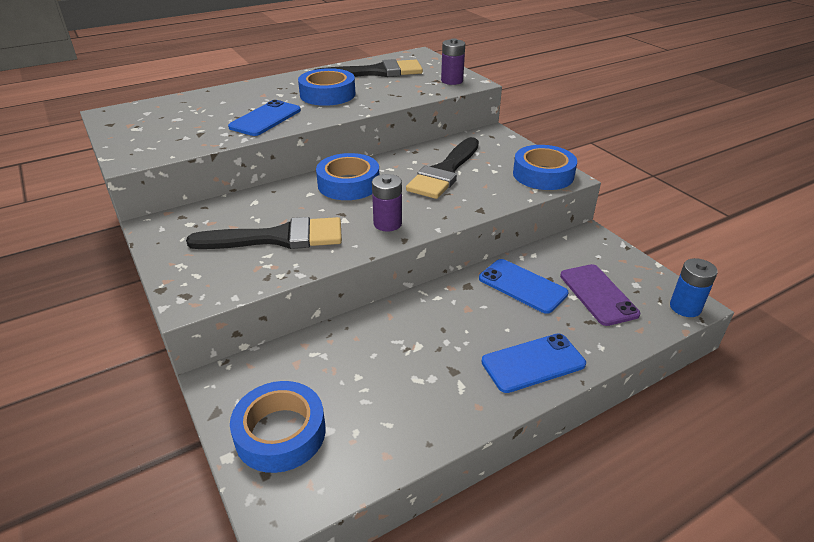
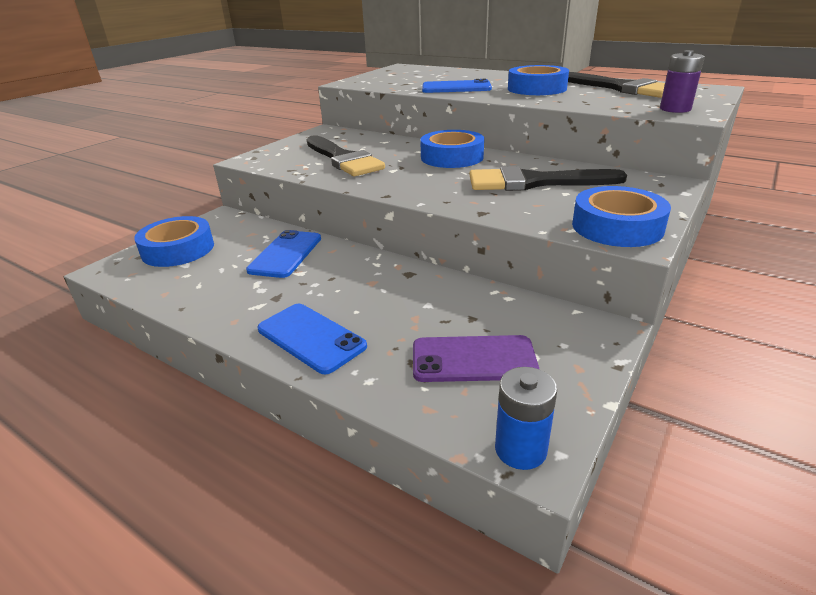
camera: 65 degrees right, 5 degrees down
purple battery [372,174,402,232] -> none
blue phone [479,259,569,314] -> blue phone moved to [246,230,321,278]
purple phone [560,264,640,326] -> purple phone turned 45 degrees clockwise [413,335,539,382]

